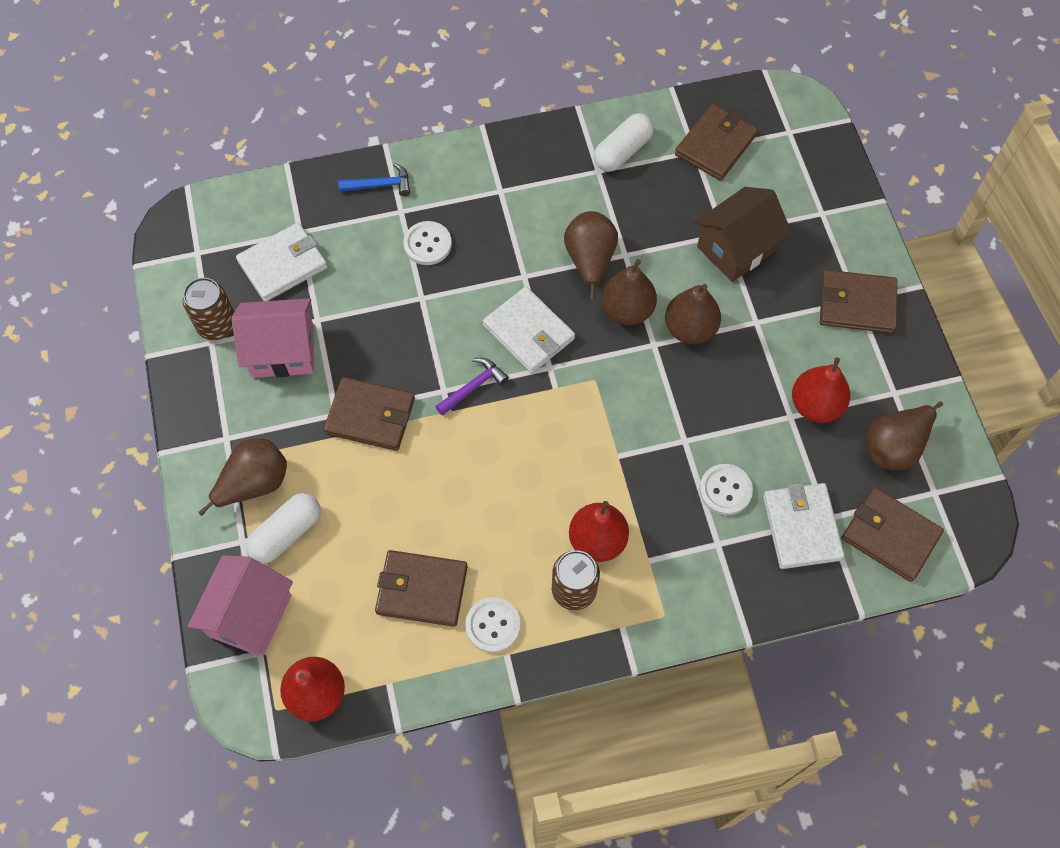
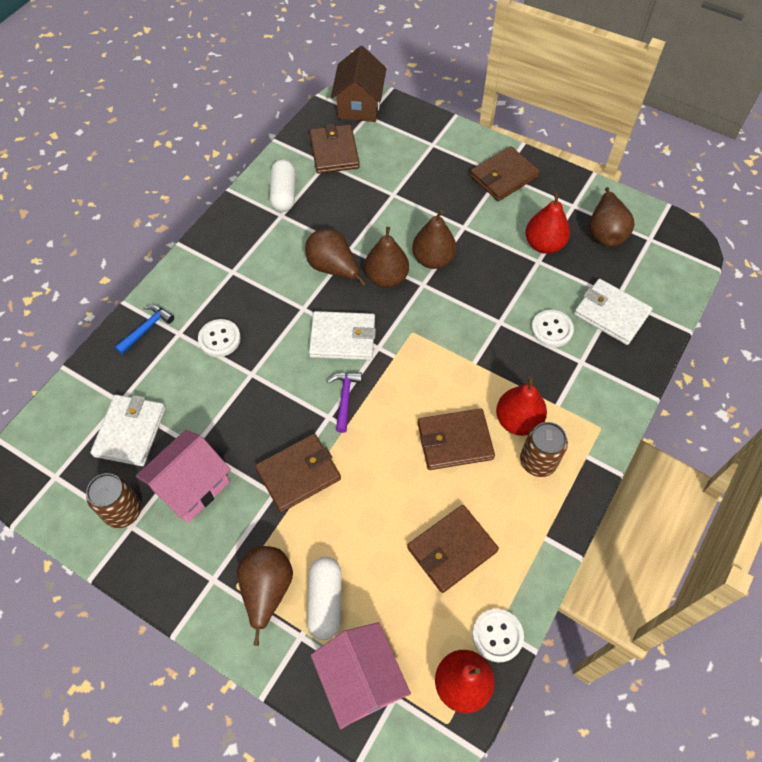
camera: 45 degrees left, 5 degrees down
white button [465,597,521,653] -> white button moved to [472,609,524,662]
brown house [694,187,791,282] -> brown house moved to [331,46,387,122]
brown wallet [842,487,944,582] -> brown wallet moved to [418,408,495,470]

